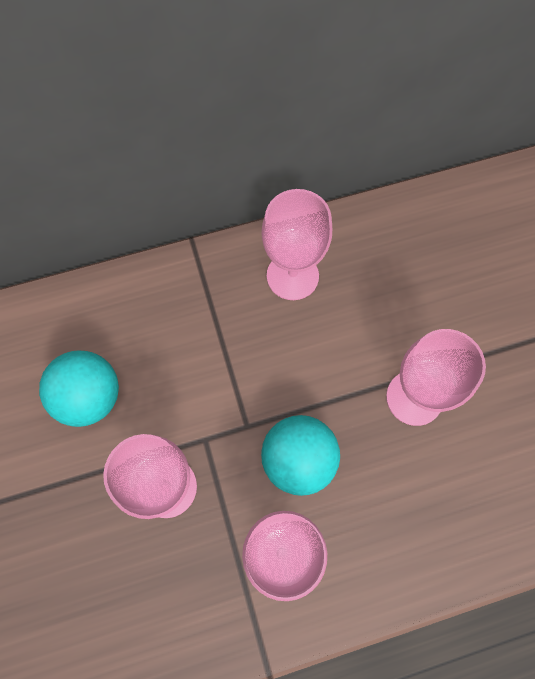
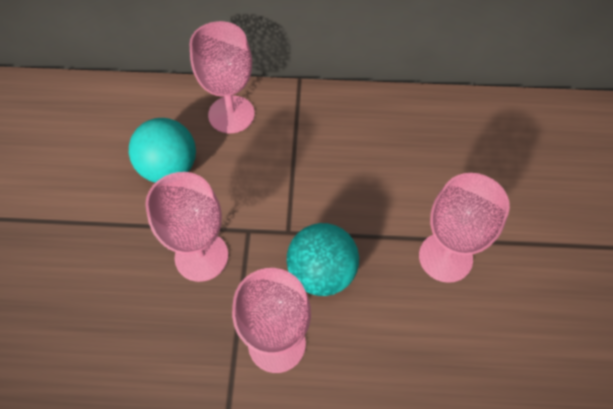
camera: 20 degrees right, 10 degrees down
pink goblet [262,189,332,300] -> pink goblet moved to [190,21,255,133]

